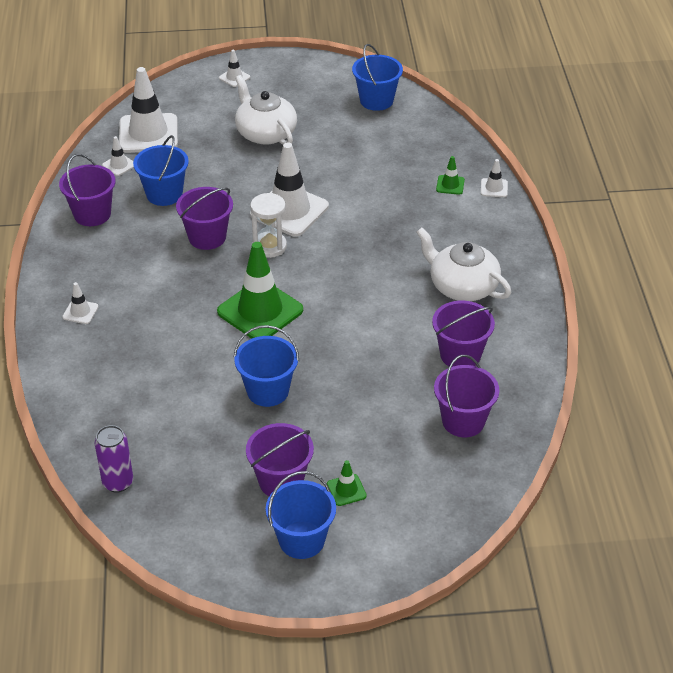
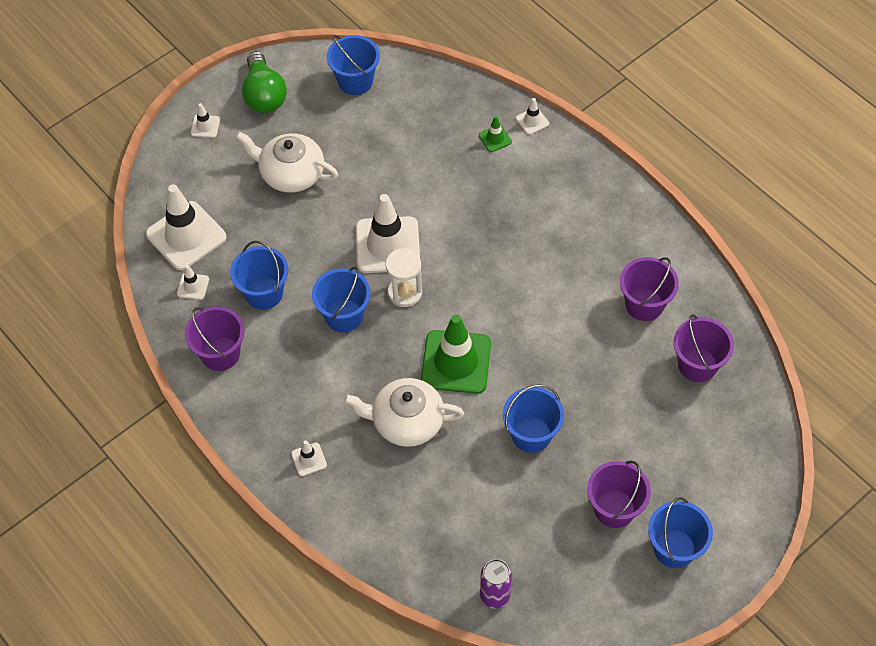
camera: 35 degrees left, 15 degrees up
purple bucket [176,187,233,250] -> blue bucket [312,267,371,332]
green traffic cone [327,460,367,506] -> none
white teapot [416,228,511,301] -> white teapot moved to [344,378,464,447]
none -> green light bulb [242,51,287,113]

